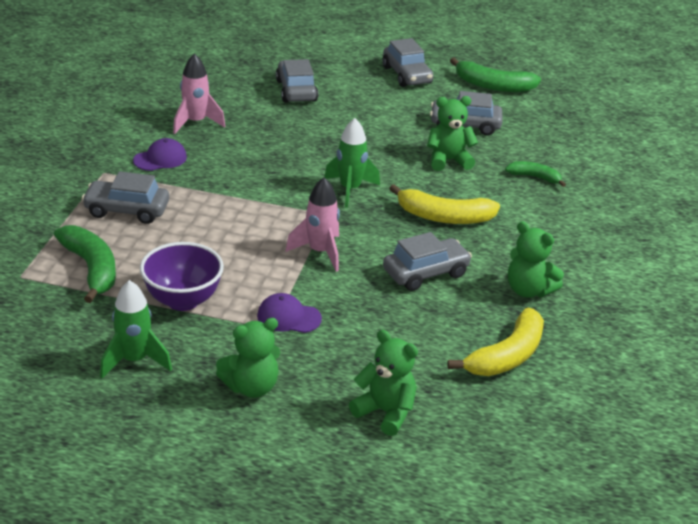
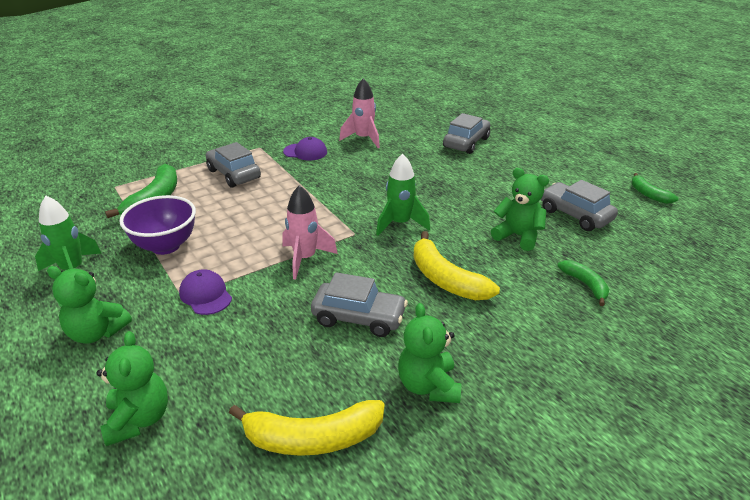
camera: 45 degrees right, 0 degrees up
grey car [383,38,433,87] -> none
green banana [450,58,541,92] -> green banana [632,173,679,204], size x0.59

